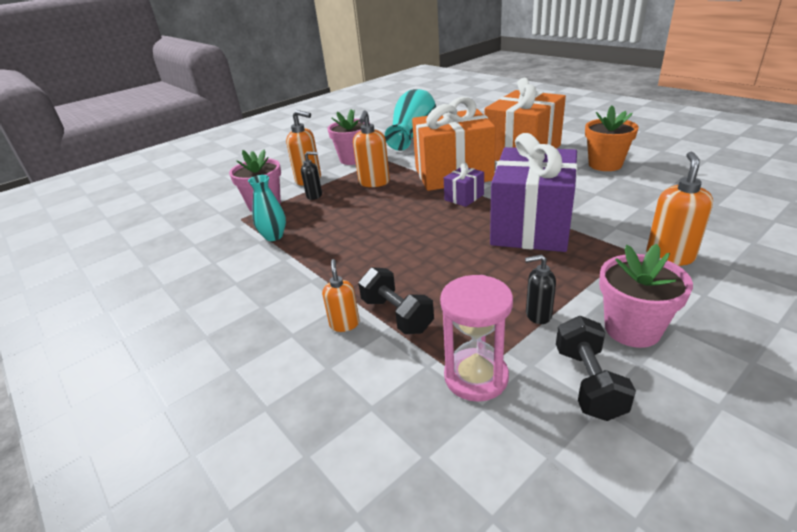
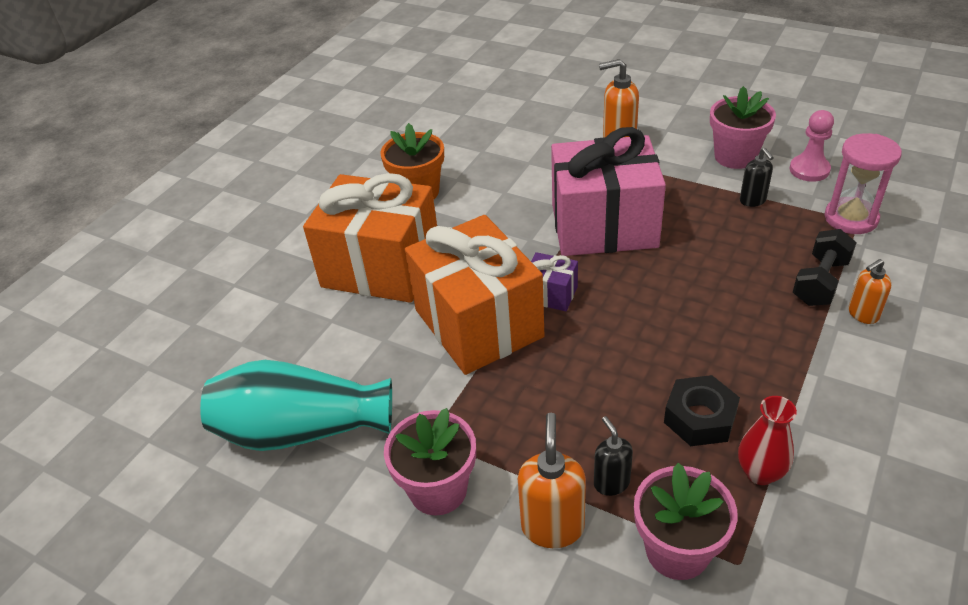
camera: 110 degrees left, 10 degrees up
turquoise vase [248,175,286,241] -> red vase [738,396,797,485]
orange soap dispenser [353,110,390,187] -> none
purple gift [490,133,578,252] -> pink gift [551,127,666,256]
black dumbbell [556,316,636,421] -> pink pawn [790,110,834,182]
none -> black nut [664,375,740,446]

